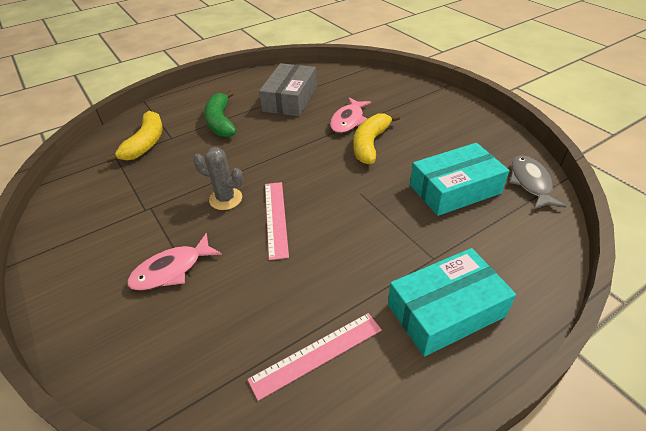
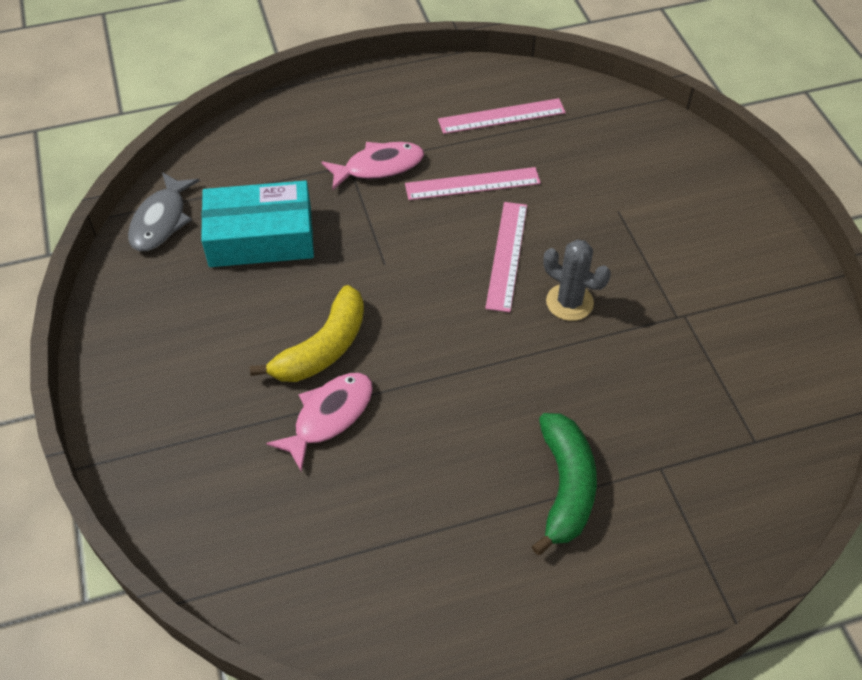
camera: 165 degrees left, 10 degrees up
yellow banana [105,111,163,163] -> none
pink fish [127,233,222,291] -> pink fish moved to [321,142,424,190]
grey box [259,63,317,116] -> none
turquoise box [388,248,516,357] -> none
none -> pink ruler [405,167,541,200]

